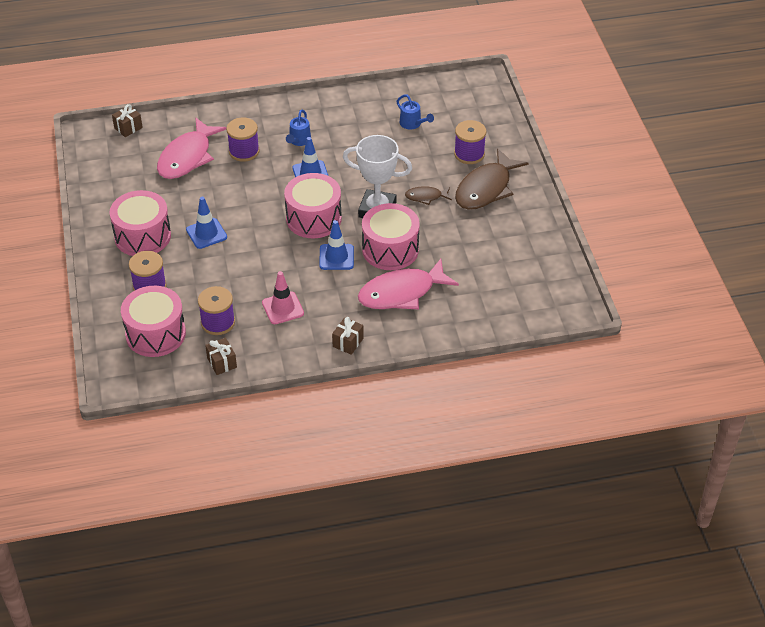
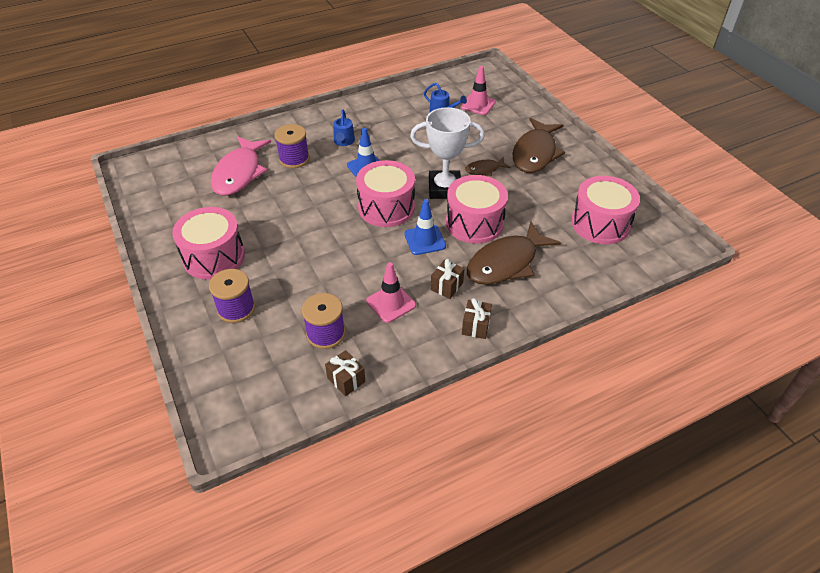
camera: 15 degrees left, 0 degrees up
brown gift [112,104,143,137] -> brown gift moved to [431,259,465,299]
pink drum [121,286,186,357] -> pink drum moved to [571,176,640,244]
blue traffic cone [186,197,227,249] -> none
pink fish [358,259,459,310] -> brown fish [467,221,561,285]
purple spool [454,120,486,164] -> none
none -> pink traffic cone [461,66,496,115]

